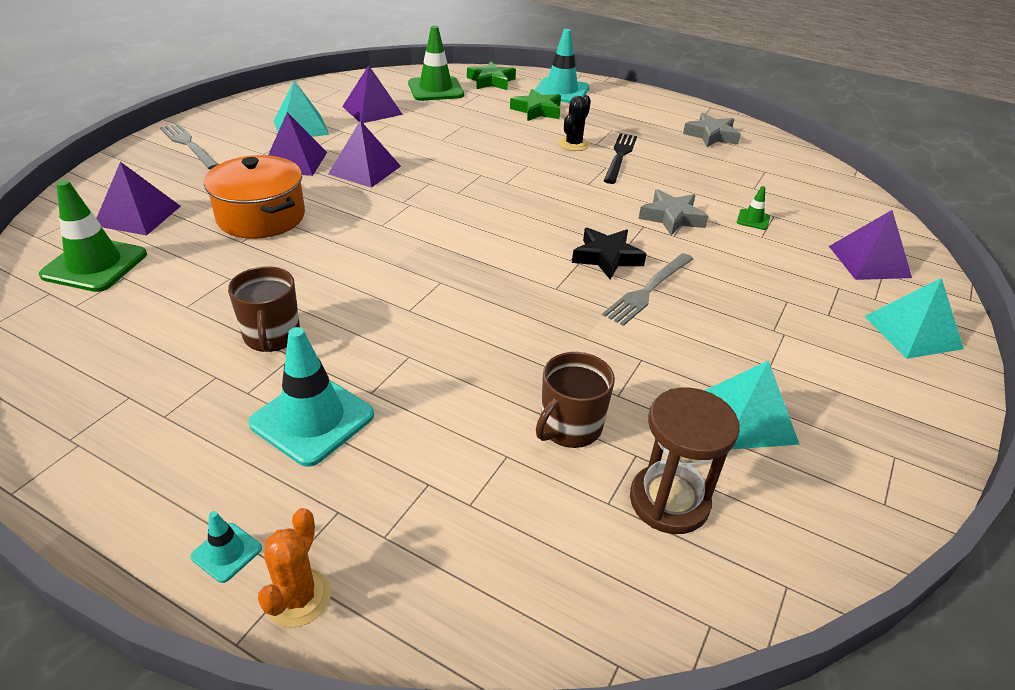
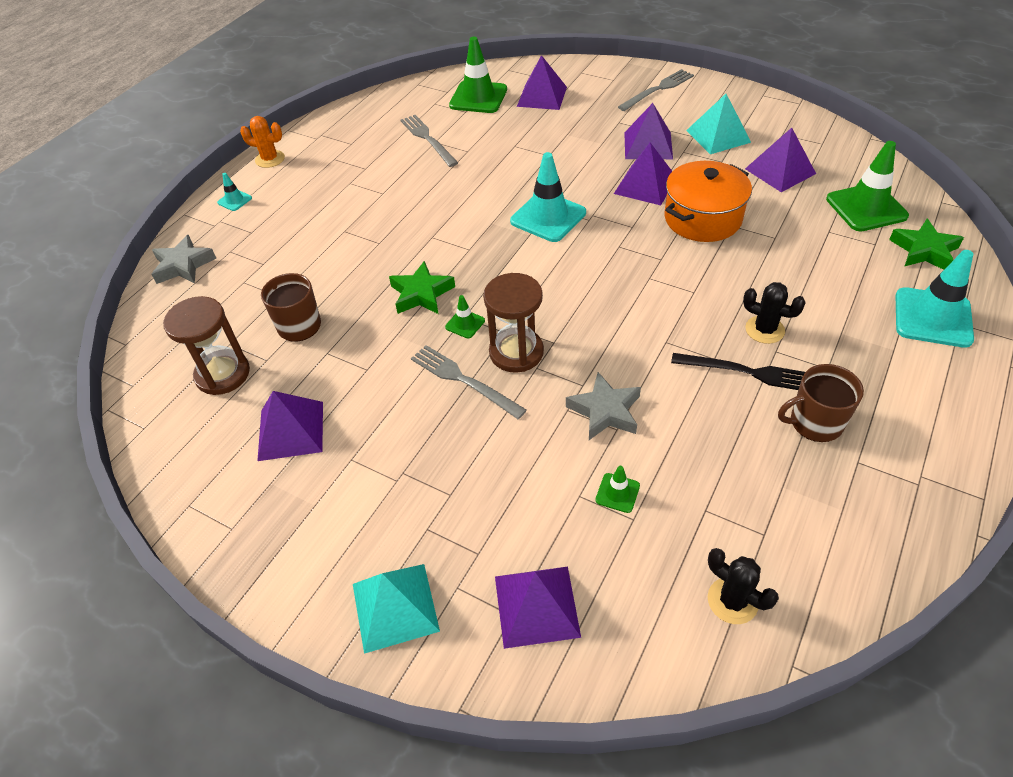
camera: 95 degrees right, 10 degrees up
orange pot [204,155,305,239] -> orange pot moved to [664,161,752,242]
brown mug [228,266,300,352] -> brown mug moved to [778,364,864,442]
turquoise traffic cone [249,327,374,467] -> turquoise traffic cone moved to [510,152,586,242]
orange cactus [258,508,331,628] -> orange cactus moved to [240,116,285,168]
green star [510,89,561,121] -> green star moved to [389,261,455,314]
black star [572,228,646,279] -> brown hourglass [483,273,544,373]
grey star [683,113,741,147] -> grey star moved to [151,235,217,284]
turquoise pyramid [704,360,800,449] -> purple pyramid [257,391,323,461]
none -> grey fork [400,115,458,167]
none -> green traffic cone [445,295,485,339]
none -> black cactus [708,548,779,624]

